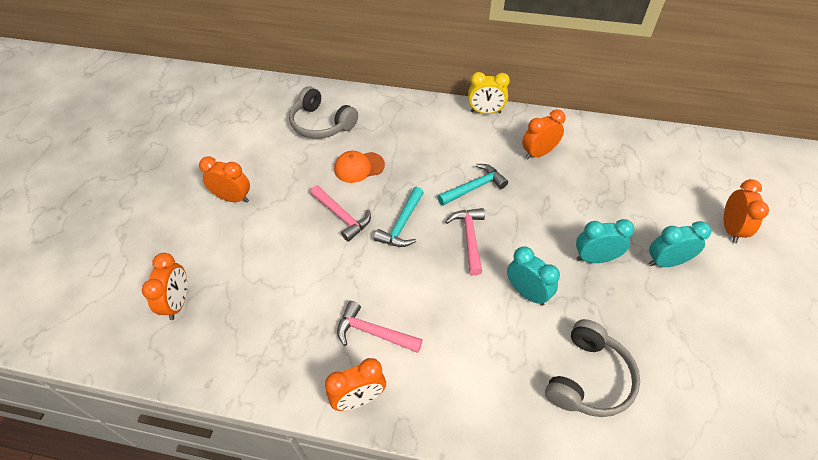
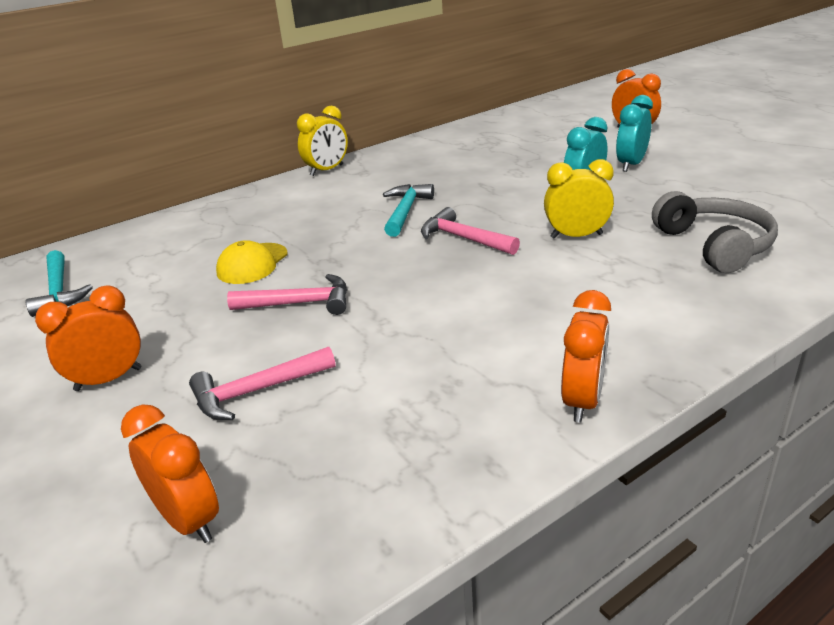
camera: 45 degrees left, 20 degrees down
grey headphones [289,86,358,139] -> none
orange cap [334,151,385,183] -> yellow cap [216,240,288,284]
pink hammer [337,301,423,353] -> pink hammer moved to [189,347,336,420]
turquoise hammer [374,187,424,247] -> turquoise hammer moved to [25,250,93,317]
turquoise clock [507,246,560,306] -> yellow clock [544,159,614,239]
orange clock [522,110,566,159] -> none

